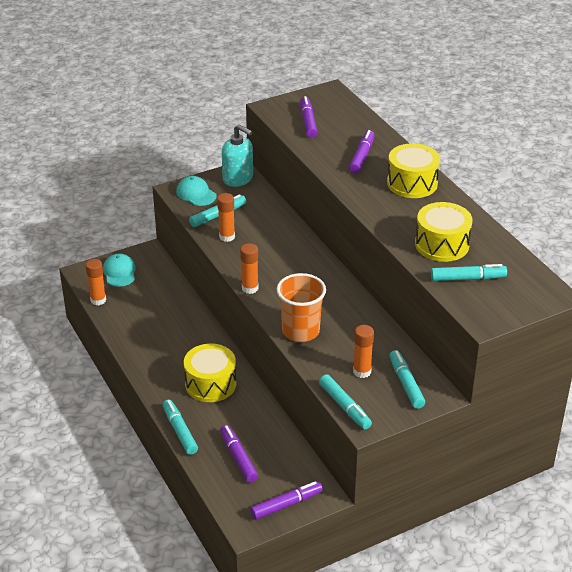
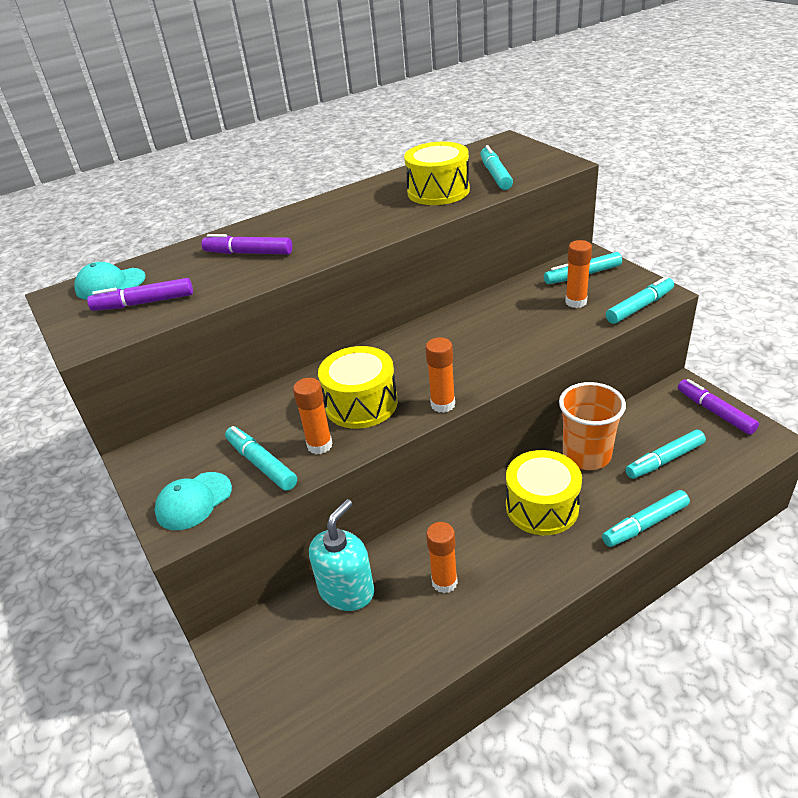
camera: 90 degrees left, 0 degrees up
orange glue stick [86,259,106,305] -> orange glue stick moved to [426,522,458,593]
turquoise cap [103,254,136,287] -> turquoise cap moved to [74,262,146,300]
purple marker [220,425,258,483] -> turquoise marker [625,430,706,479]
turquoise soap dispenser [222,124,253,187] -> turquoise soap dispenser moved to [309,499,374,611]
orange cup [277,273,326,342] -> orange cup moved to [559,382,626,470]
yellow drum [387,143,440,198] -> yellow drum moved to [318,346,398,429]

